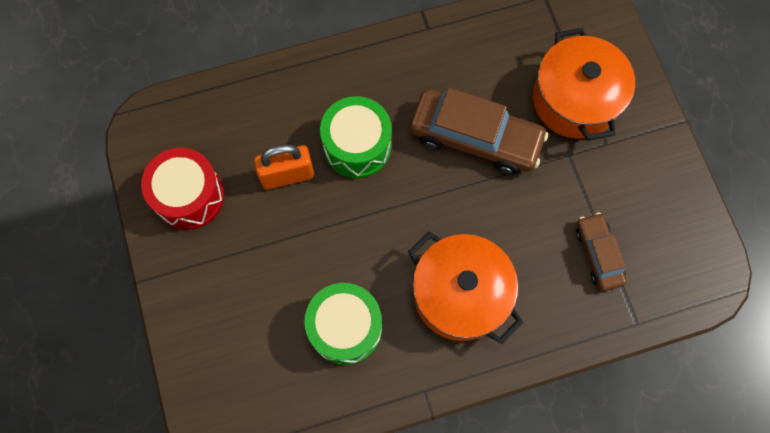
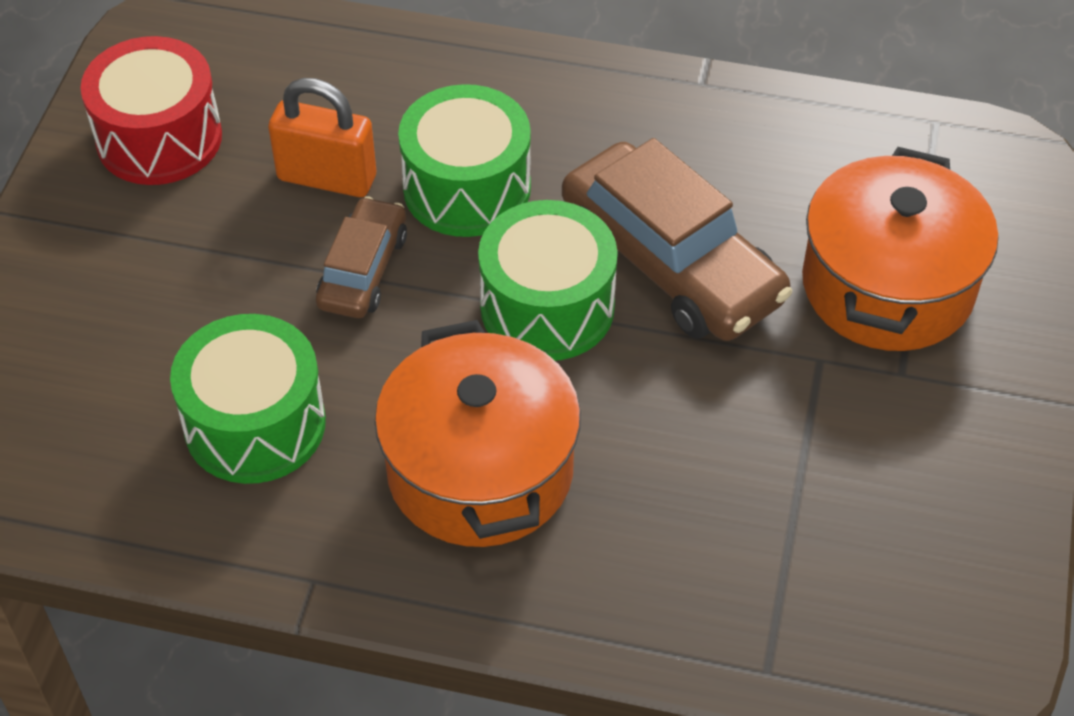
camera: 30 degrees right, 20 degrees down
brown car [576,213,627,291] -> brown car moved to [316,196,407,318]
none -> green drum [478,200,618,361]

